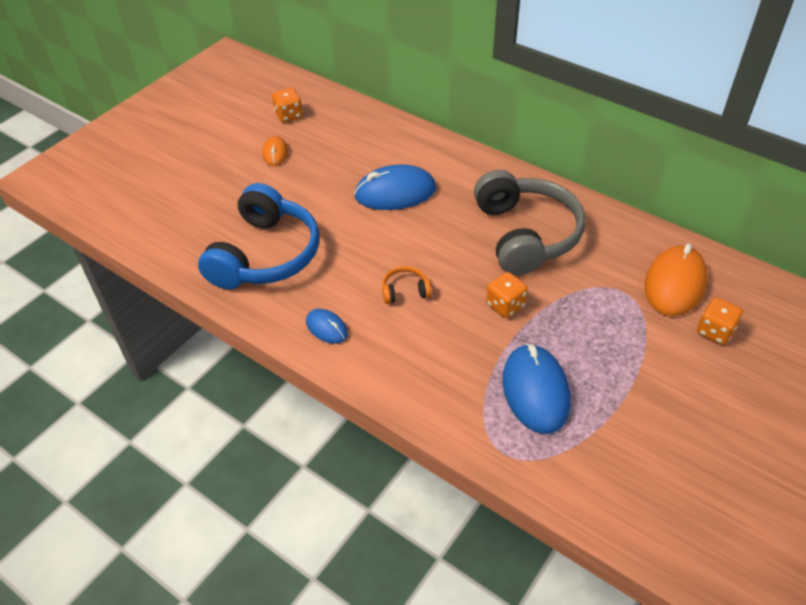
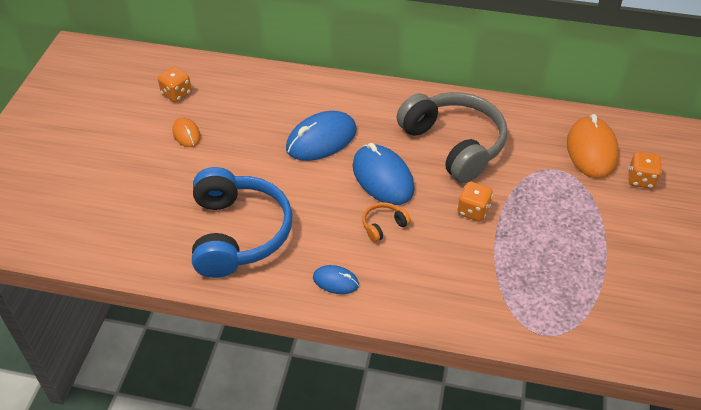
camera: 25 degrees left, 0 degrees up
blue mouse [503,343,570,434] -> blue mouse moved to [353,143,414,205]

